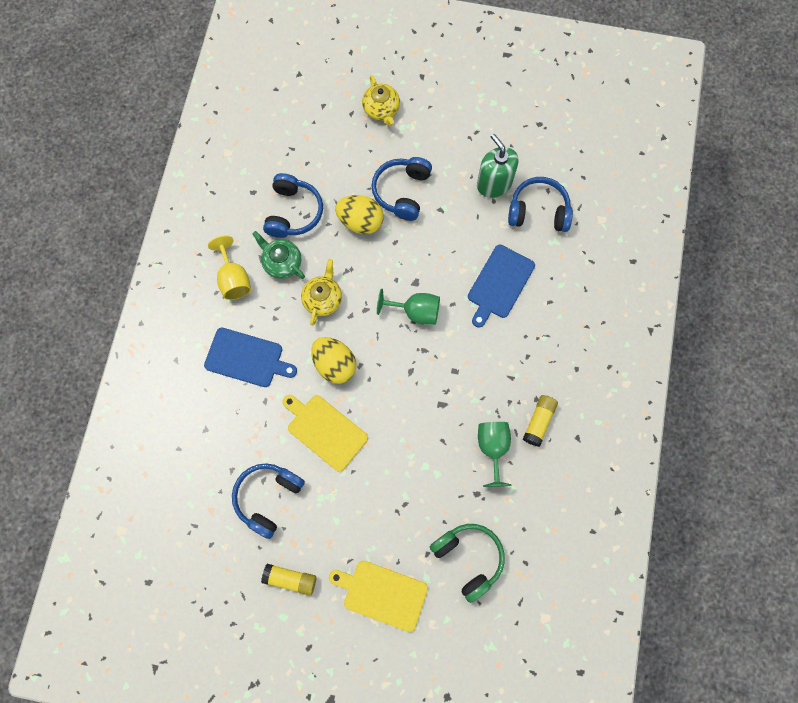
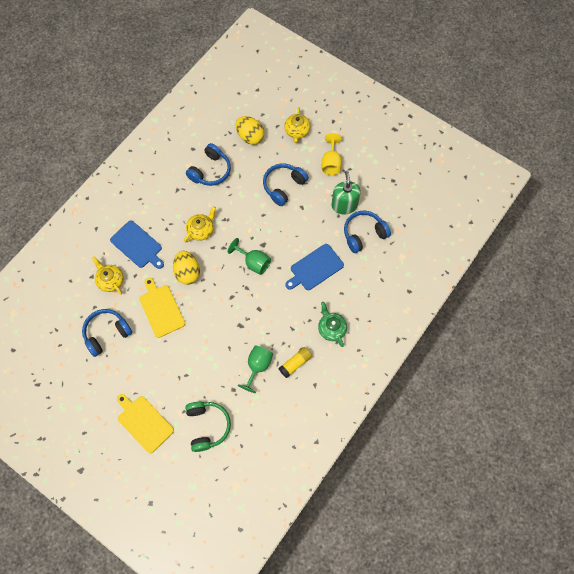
camera: 25 degrees right, 5 degrees down
yellow goblet [208,236,251,300] -> yellow goblet moved to [321,133,342,175]
green teapot [252,231,305,279] -> green teapot moved to [318,302,347,347]
yellow glue stick [261,564,316,596] -> none
yellow egg [335,195,384,234] -> yellow egg moved to [236,116,264,145]
blue headphones [508,177,573,232] -> blue headphones turned 60 degrees counterclockwise [344,211,391,253]
none -> yellow teapot [92,256,123,295]

